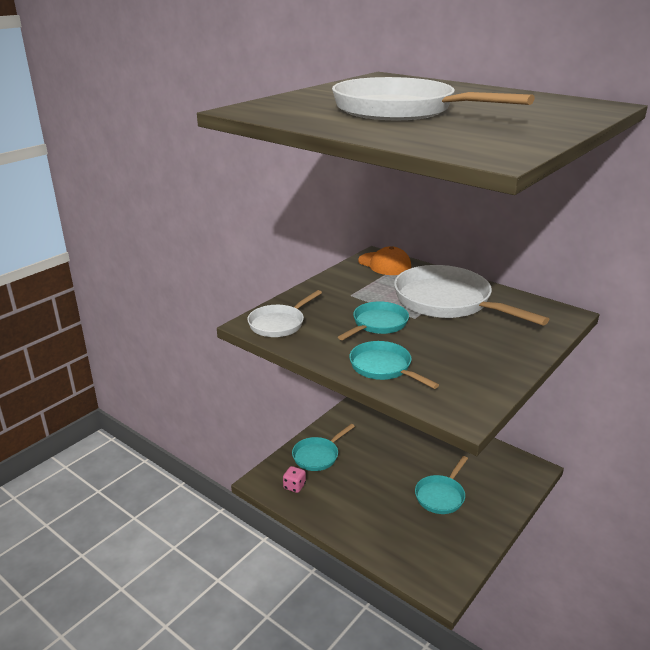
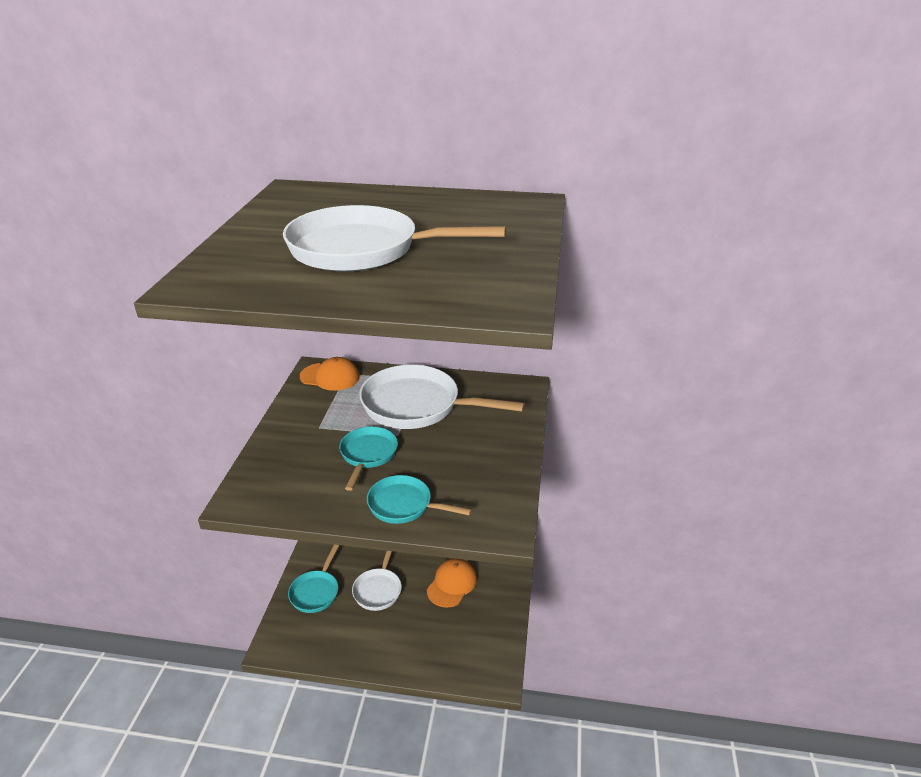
camera: 30 degrees left, 5 degrees up
white pan [247,290,322,337] -> white pan moved to [352,551,402,611]
pink dice [283,466,306,493] -> none
turquoise pan [415,456,468,514] -> orange cap [427,558,477,608]

